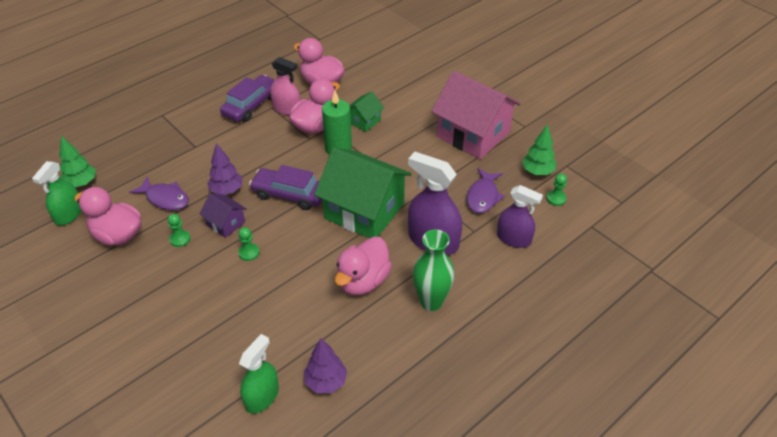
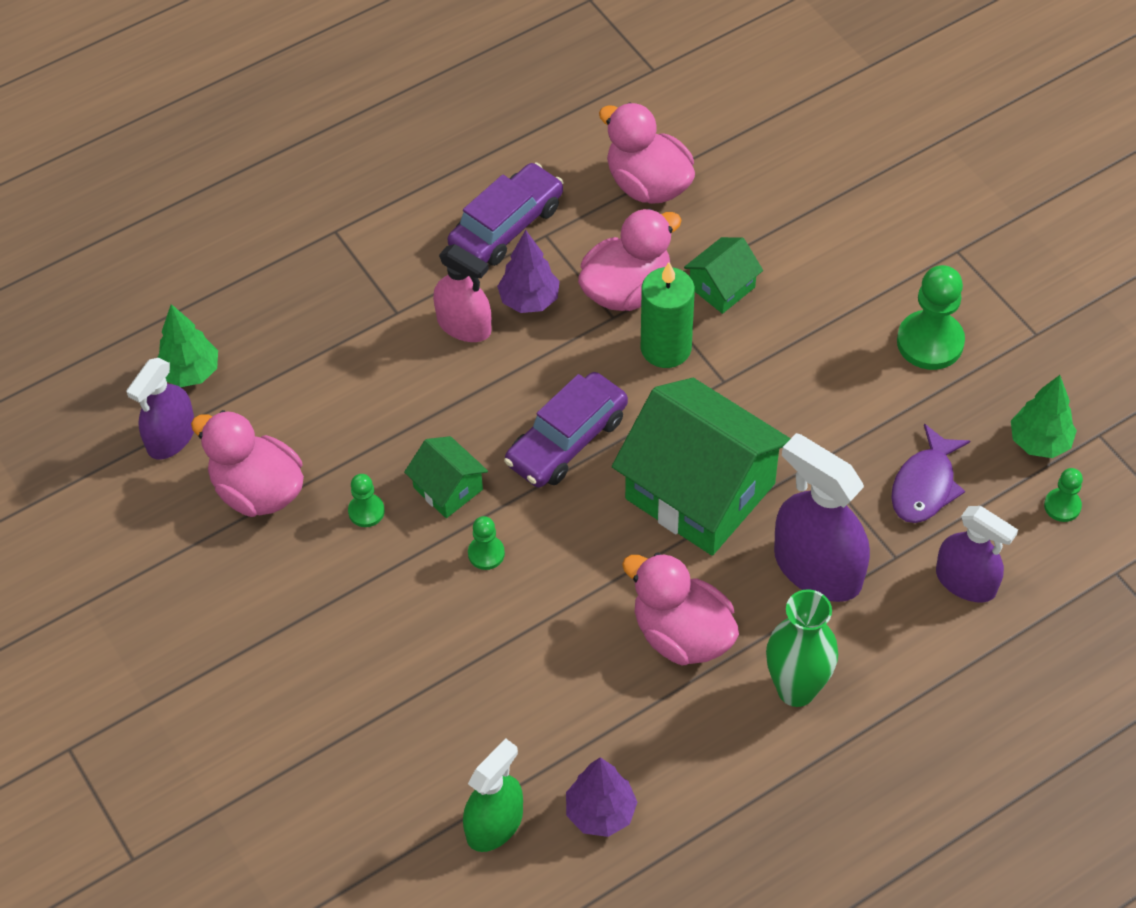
camera: 10 degrees right, 10 degrees up
green spray bottle [32,161,82,226] -> purple spray bottle [126,358,194,460]
purple fish [129,177,189,210] -> none
purple house [200,194,247,238] -> green house [404,436,488,518]
purple tree [207,143,243,195] -> purple tree moved to [497,230,560,313]
purple car [249,165,323,210] -> purple car turned 75 degrees counterclockwise [504,372,628,487]
pink spray bottle [270,57,300,115] -> pink spray bottle moved to [433,244,491,342]
pink duck [335,237,392,295] -> pink duck turned 90 degrees clockwise [622,552,739,666]
pink house [431,71,521,159] -> green pawn [897,265,965,370]

